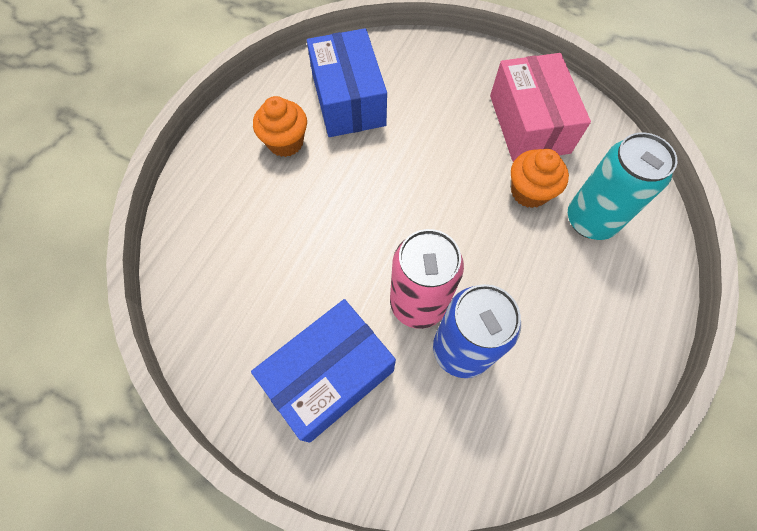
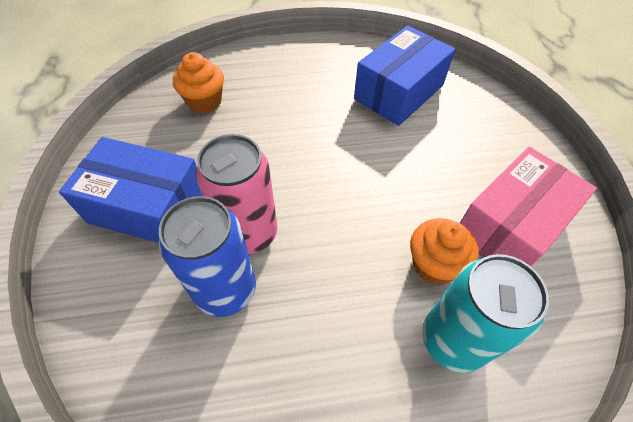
camera: 55 degrees right, 10 degrees down
orange cupcake [253,96,307,157] -> orange cupcake moved to [173,52,224,114]

